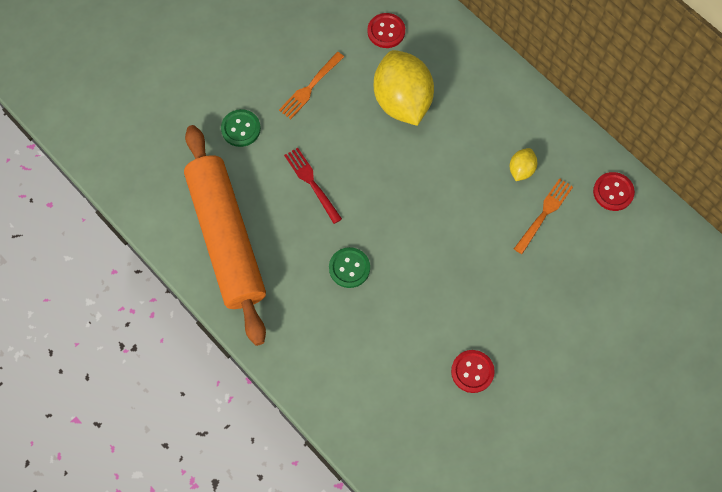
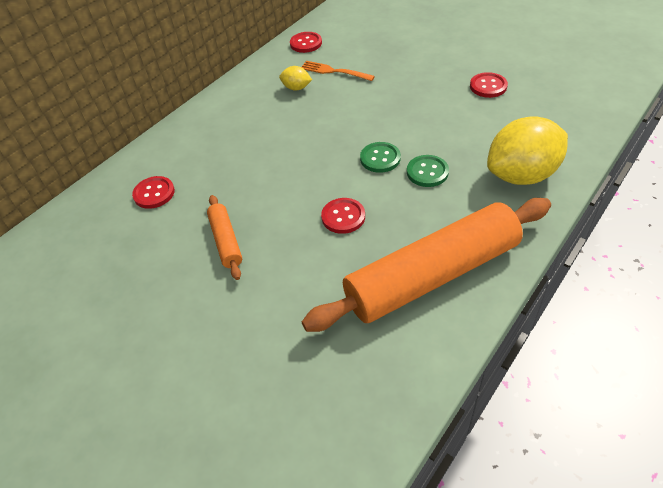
camera: 95 degrees left, 20 degrees down
green button [221,109,261,147] -> green button moved to [360,142,401,173]
orange fork [279,52,344,119] -> orange rolling pin [207,195,242,280]
red fork [284,148,342,224] -> red button [321,198,365,234]
yellow lemon [374,50,434,126] -> yellow lemon moved to [487,116,568,185]

